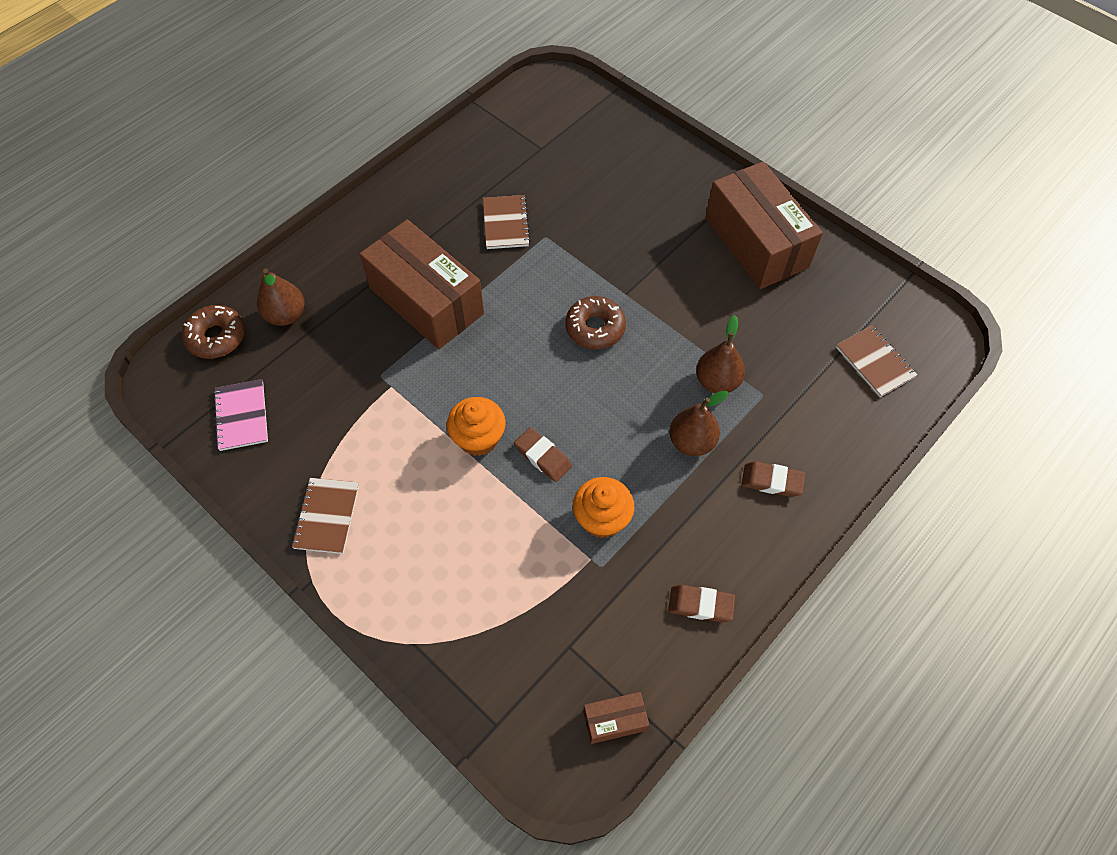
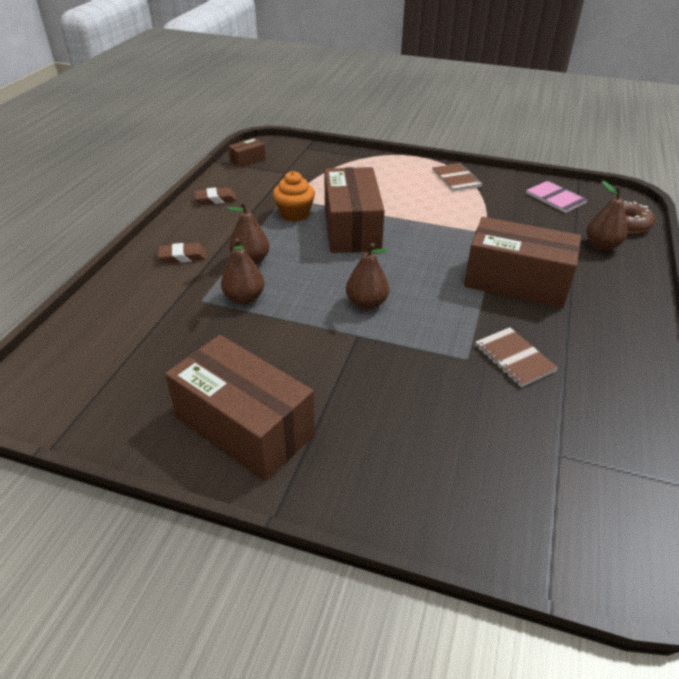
camera: 155 degrees right, 20 degrees down
orange cupcake [447,397,506,456] -> none
brown eraser [514,427,572,482] -> brown box [324,167,385,253]
brown donut [565,296,626,349] -> brown pear [346,243,389,310]
brown notebook [836,326,917,397] -> none

